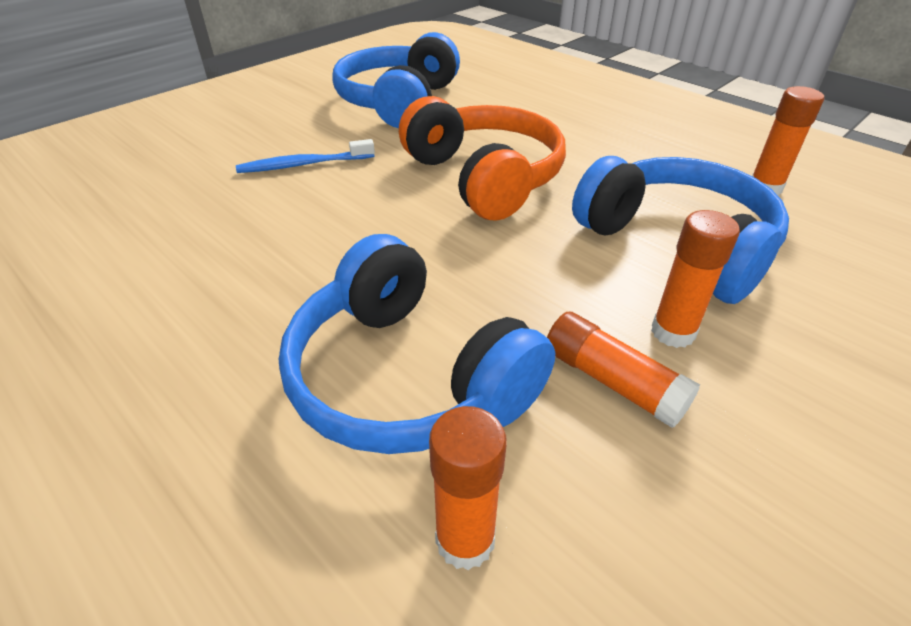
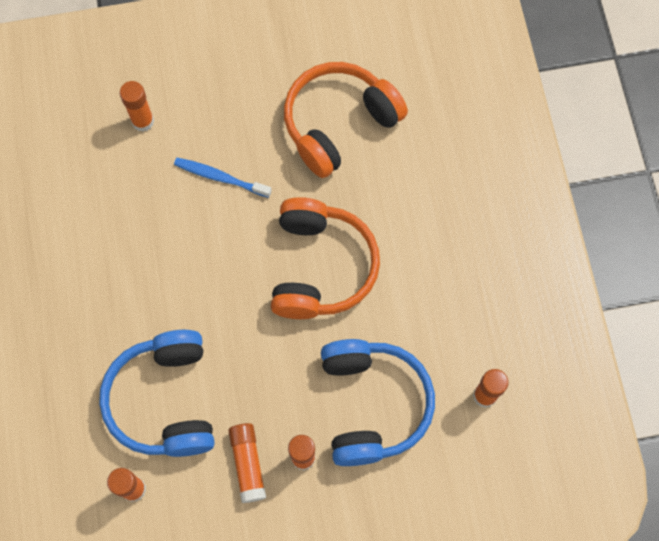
camera: 35 degrees right, 30 degrees up
blue headphones [332,32,460,128] -> orange headphones [284,62,408,178]
none -> orange glue stick [120,81,154,132]

